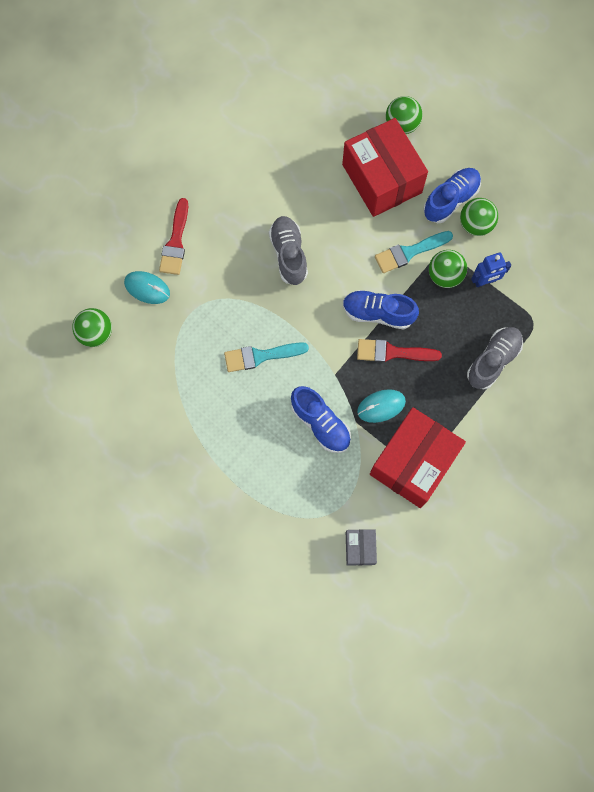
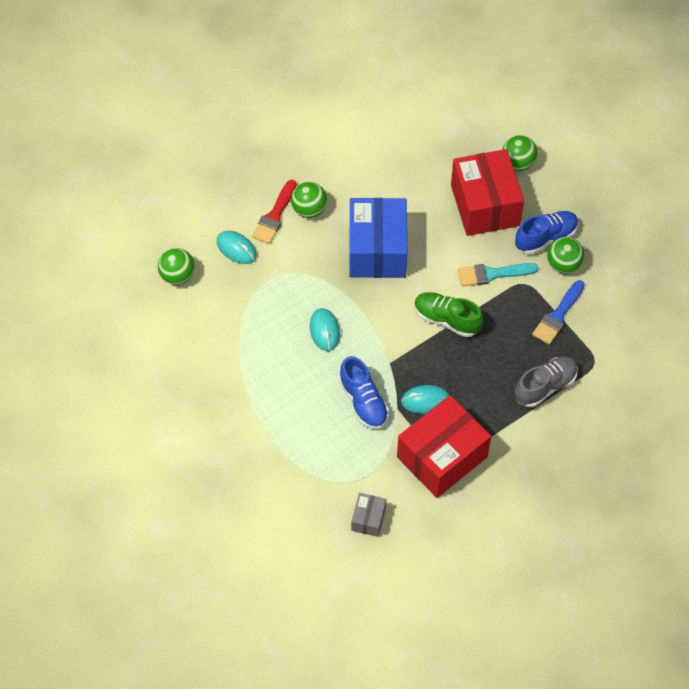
camera: 15 degrees right, 15 degrees down
turquoise brush [224,342,309,372] -> turquoise mouse [310,308,340,351]
grey shoe [269,216,308,285] -> blue box [349,198,407,278]
blue shoe [343,290,419,329] -> green shoe [414,292,484,337]
red brush [357,339,442,362] -> none
green ball [429,250,467,288] -> green ball moved to [291,182,327,218]
blue robot [471,252,511,287] -> blue brush [532,280,585,345]

